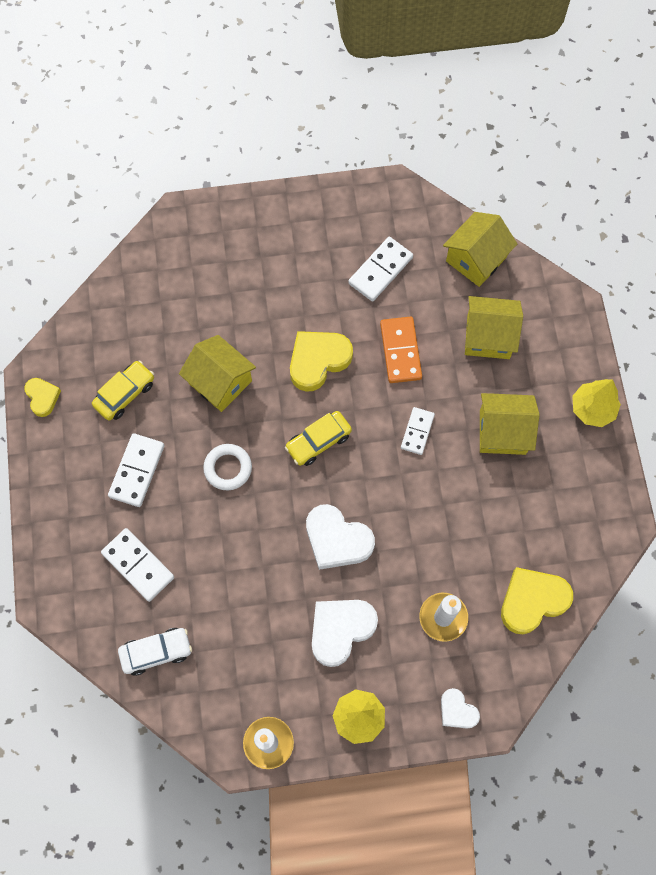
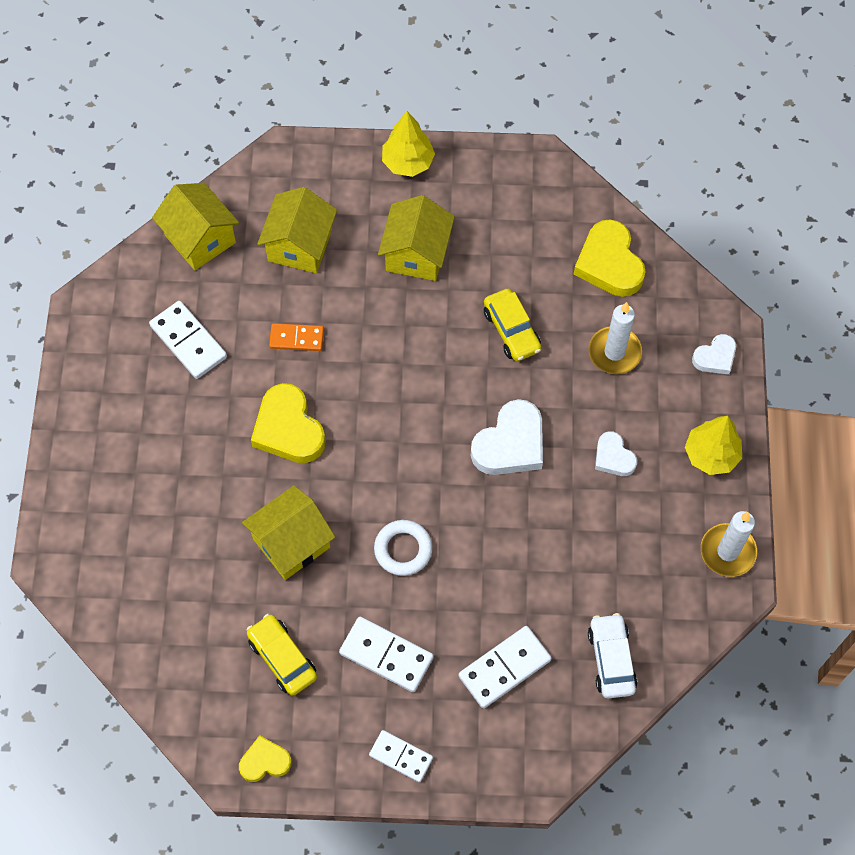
camera: 80 degrees left, 5 degrees down
yellow car [285,411,352,466] -> yellow car moved to [484,289,541,361]
white heart [312,600,378,667] -> white heart [595,431,637,476], size x0.57
orange domino [380,317,422,383] -> orange domino [269,323,324,351], size x0.66
white domino [401,407,435,455] -> white domino moved to [369,730,433,782]

